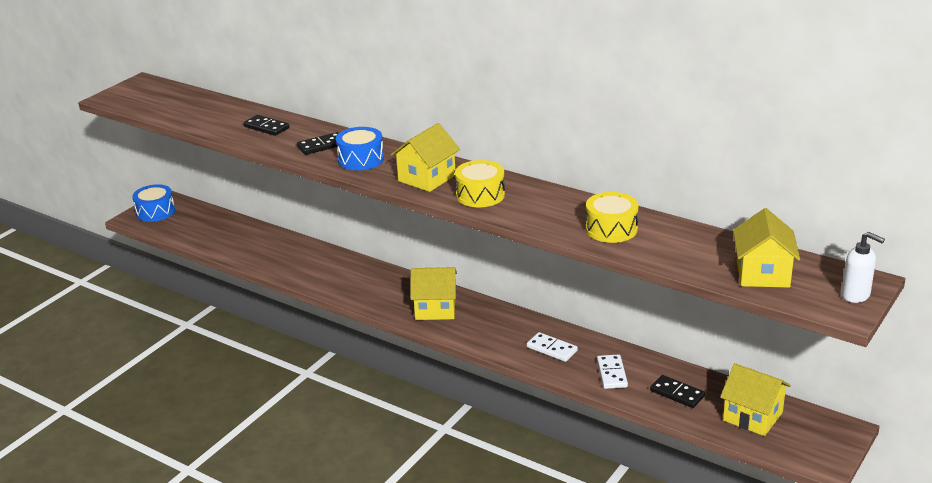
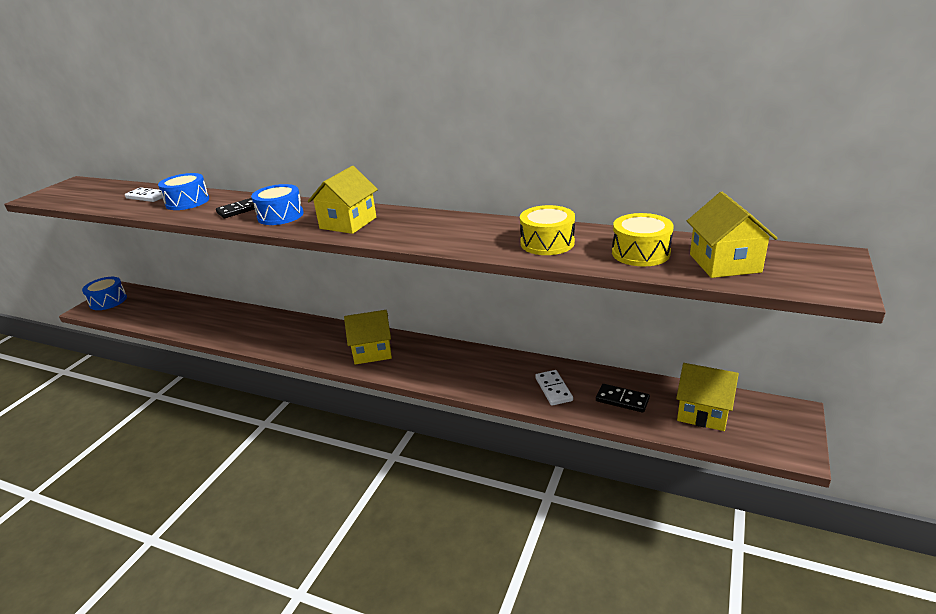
camera: 10 degrees left, 0 degrees up
black domino [243,115,289,136] -> blue drum [158,173,209,210]
yellow drum [455,160,505,207] -> yellow drum moved to [612,213,674,266]
white domino [527,332,578,362] -> white domino moved to [125,187,163,202]
white soap dispenser [841,232,885,303] -> none

